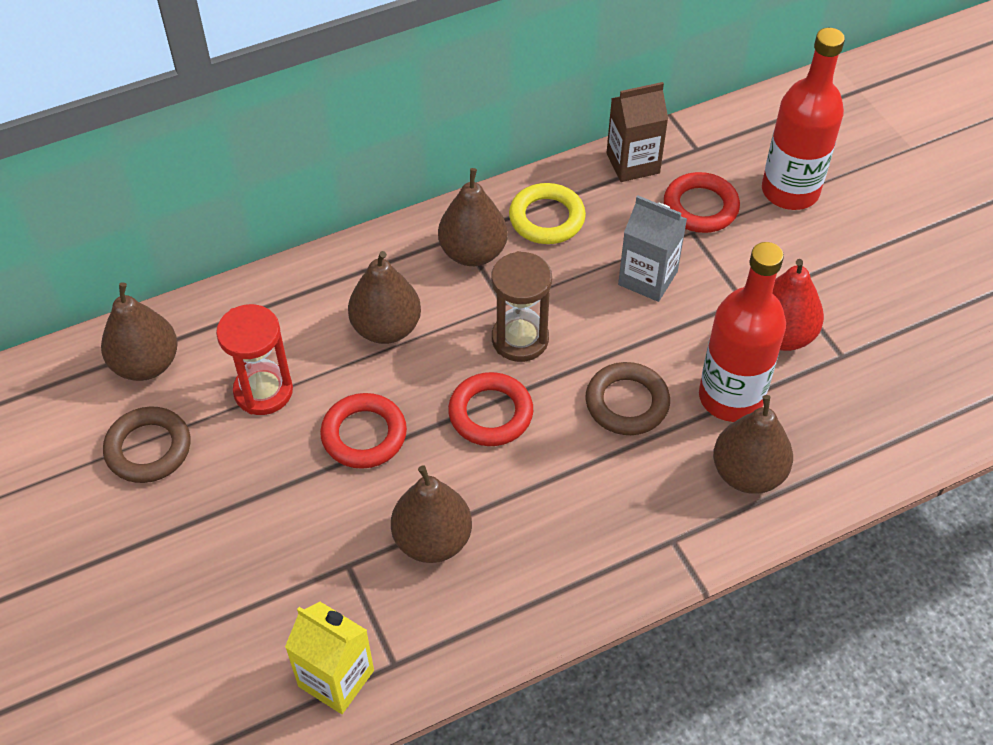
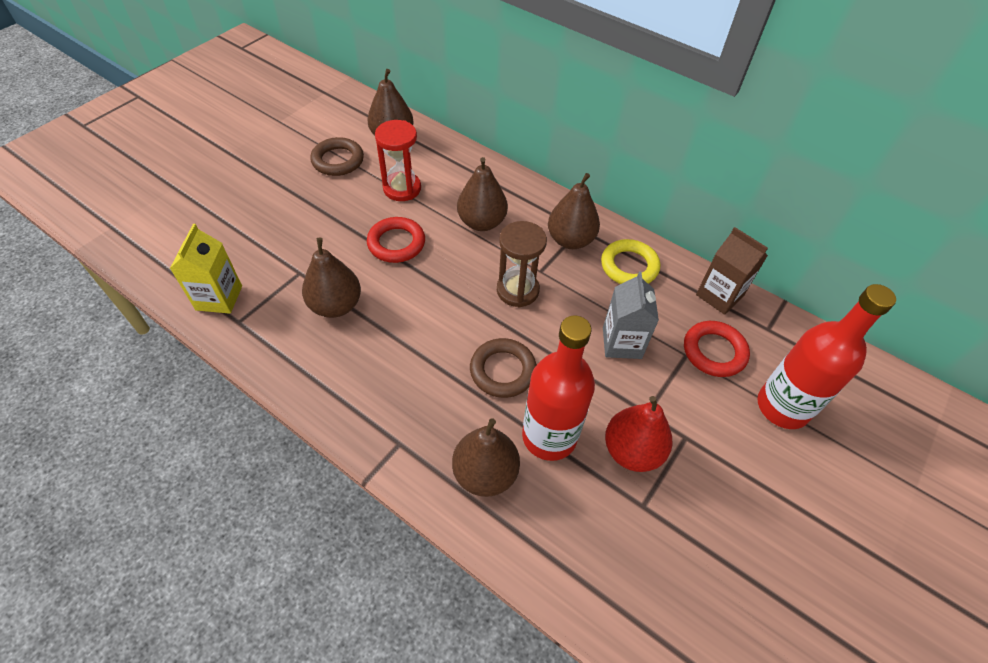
camera: 60 degrees right, 0 degrees up
red ring [448,372,533,446] -> none

